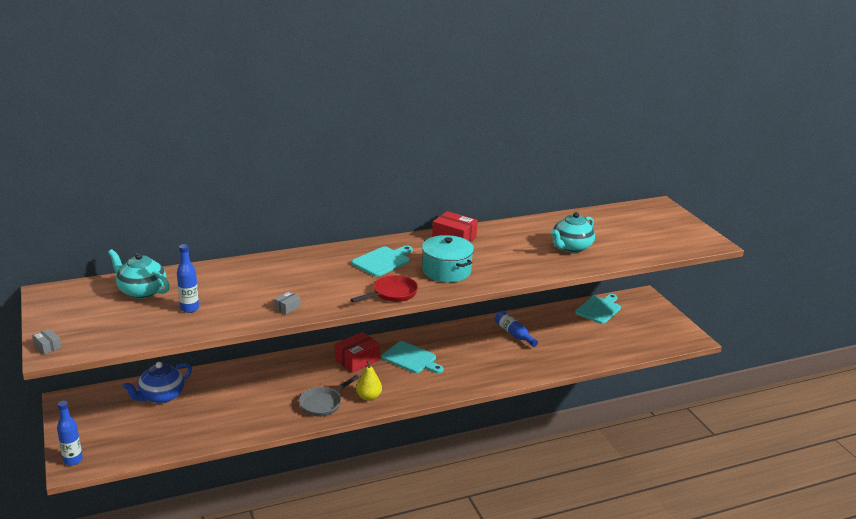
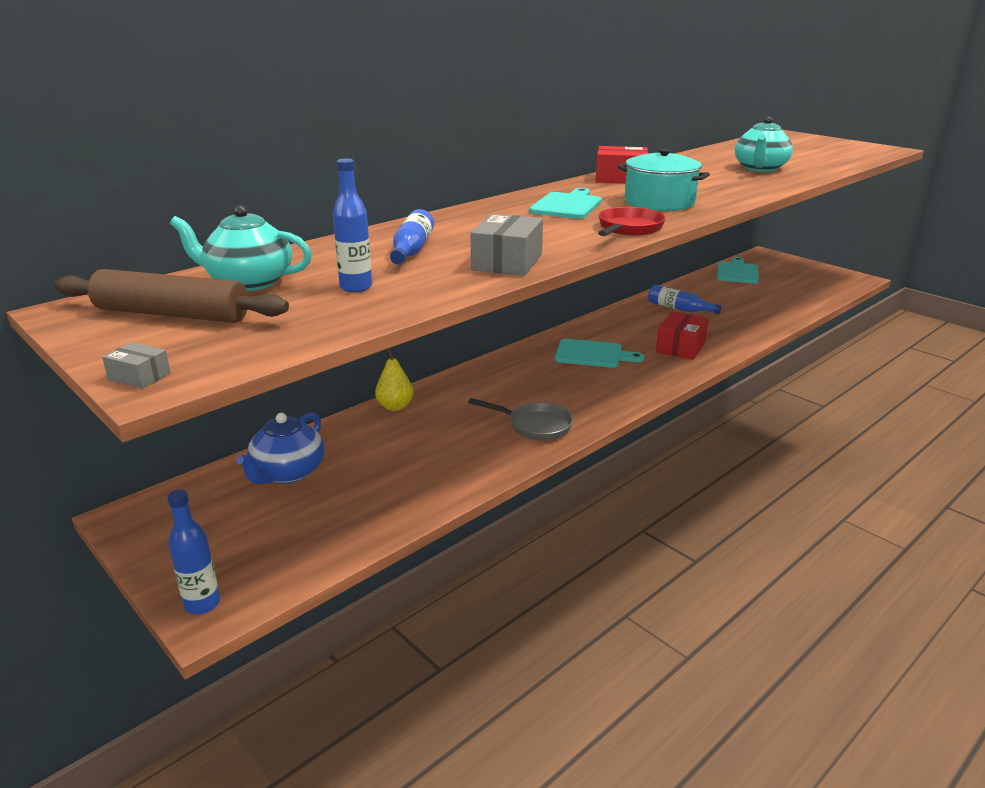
camera: 20 degrees left, 0 degrees up
grey box [274,291,301,314] -> grey box [471,214,543,276], size x2.03
grey pan [299,375,359,416] -> grey pan turned 90 degrees counterclockwise [468,398,573,441]
red box [335,332,380,373] -> red box moved to [656,311,709,360]
yellow pear [356,360,382,401] -> yellow pear moved to [375,349,413,411]
none -> brown rolling pin [54,269,289,323]
none -> blue bottle [390,209,434,264]

